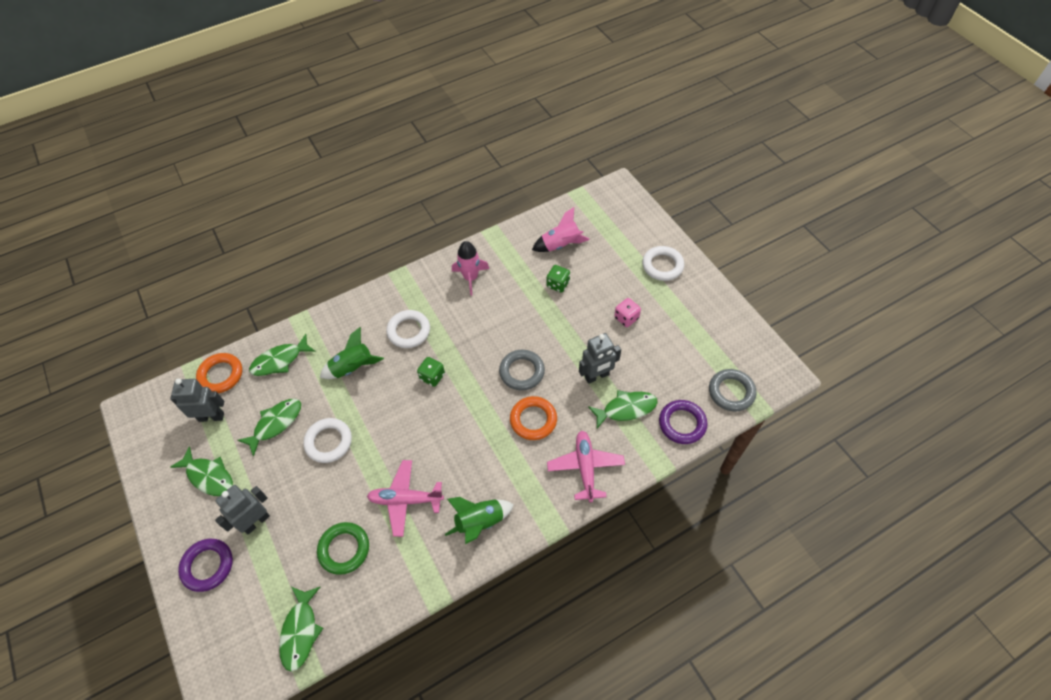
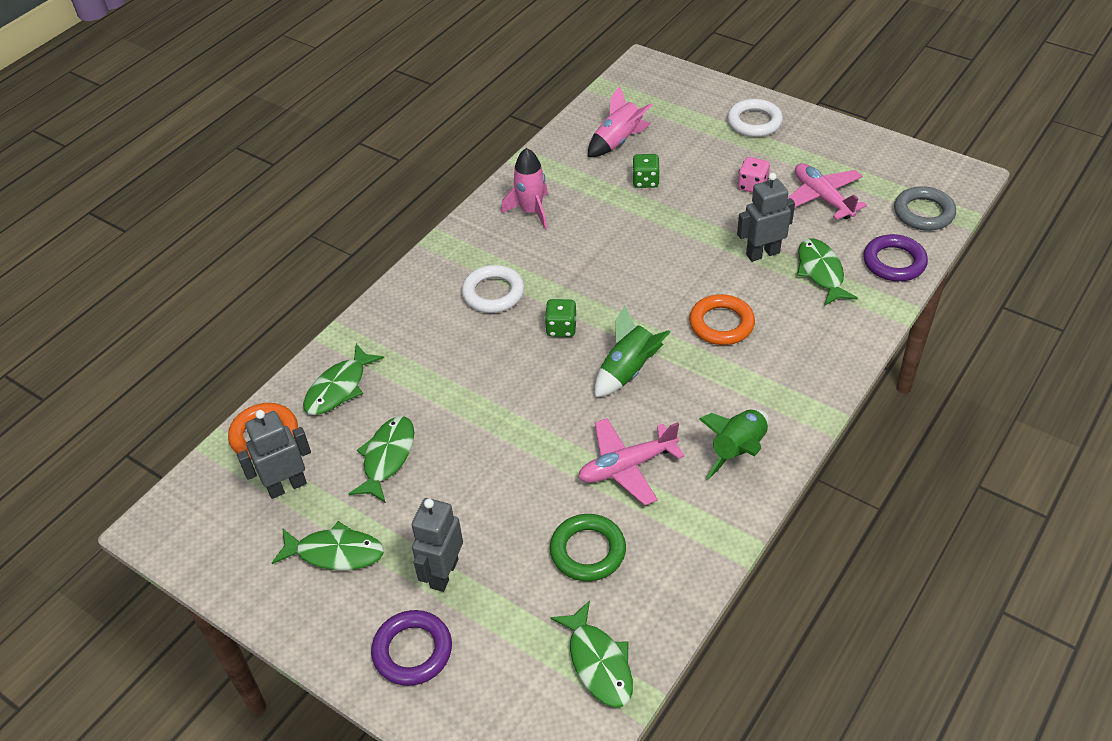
camera: 25 degrees left, 10 degrees down
white ring [303,418,352,463] -> none
green rocket [320,327,384,379] -> green rocket moved to [595,306,670,398]
grey ring [499,350,545,391] -> none
pink plane [547,431,625,503] -> pink plane moved to [788,163,867,220]
grey robot [579,333,621,384] -> grey robot turned 150 degrees counterclockwise [737,173,795,262]
green fish [588,390,658,428] -> green fish turned 60 degrees counterclockwise [797,238,858,306]

